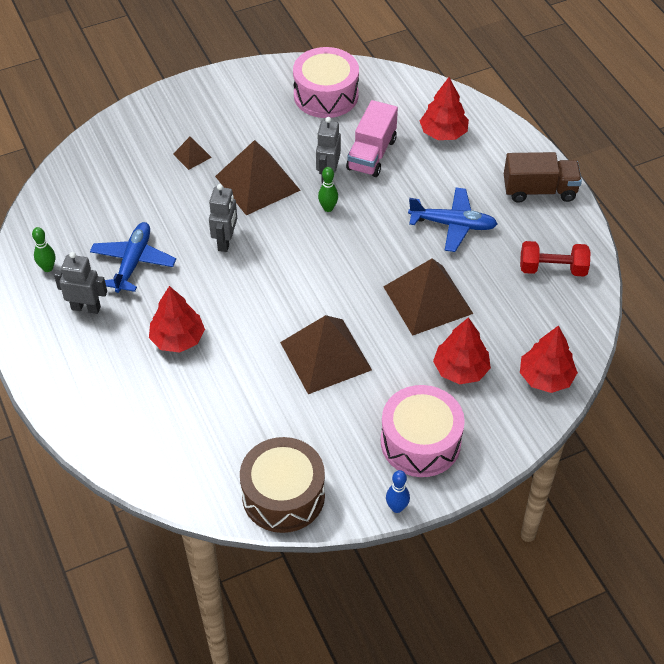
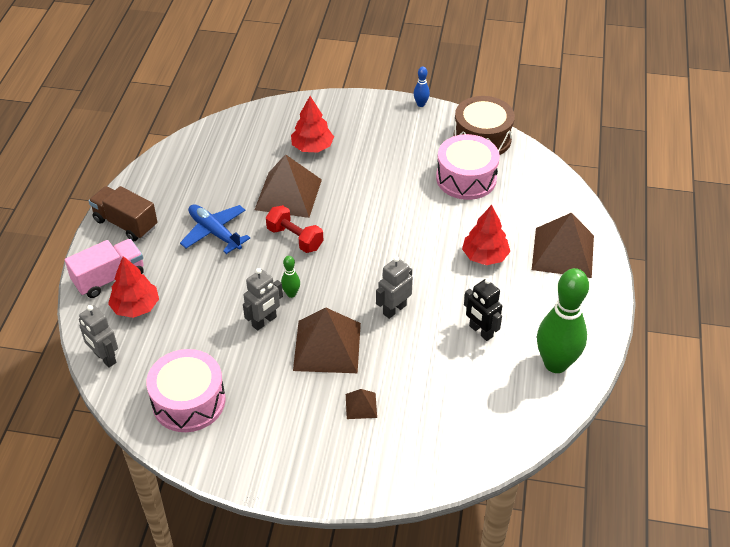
camera: 145 degrees left, 5 degrees down
green bowling pin [32,227,55,272] -> green bowling pin [537,268,589,373], size x2.37
grey robot [54,252,107,314] -> grey robot moved to [79,305,118,368]
blue plane [90,222,176,293] -> black robot [464,278,502,341]
brown pyramid [280,315,372,394] -> brown pyramid moved to [532,212,594,278]
pink truck [346,100,398,177] -> pink truck moved to [65,239,144,298]
pink drum [381,385,465,477] -> pink drum moved to [436,134,500,200]
red dumbbell [520,241,591,277] -> red dumbbell moved to [266,205,323,253]
red tree [520,325,578,393] -> none

